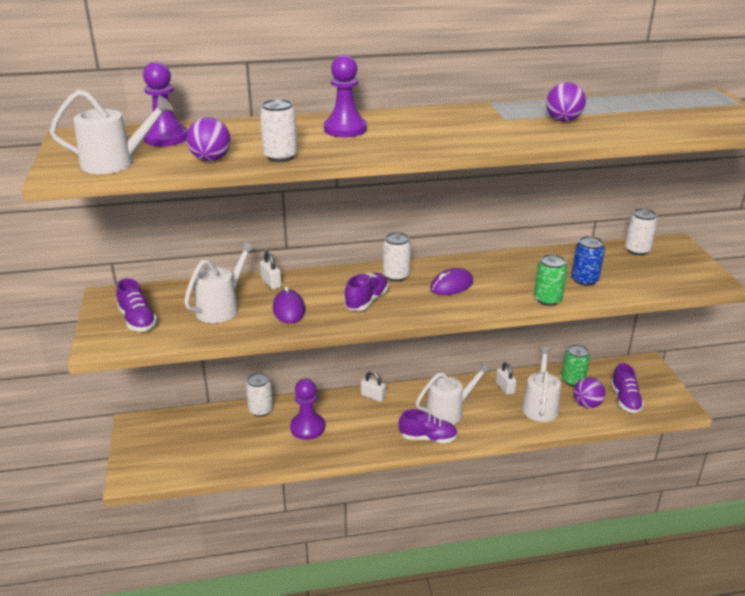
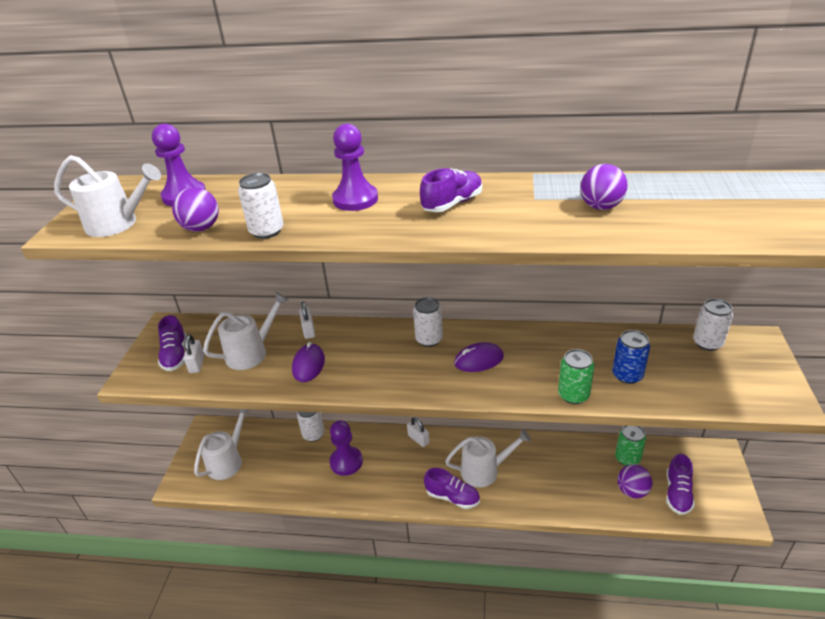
camera: 20 degrees right, 5 degrees up
purple shoe [344,273,388,311] -> purple shoe moved to [420,168,482,212]
white padlock [496,362,516,395] -> white padlock moved to [184,334,205,373]
white watering can [522,347,561,422] -> white watering can moved to [194,409,250,480]

